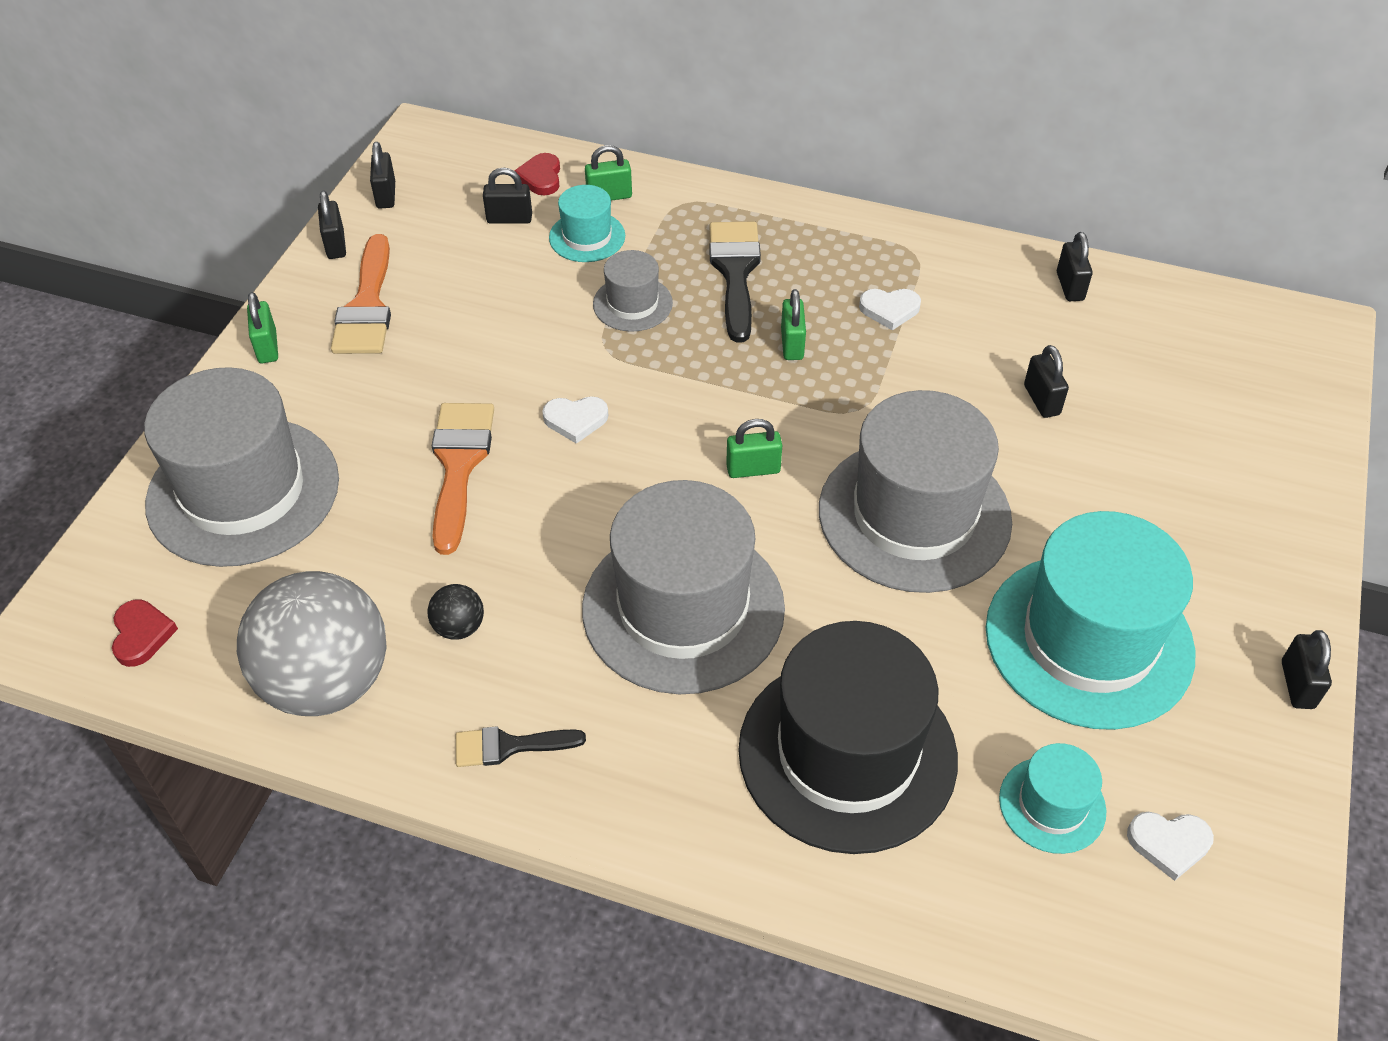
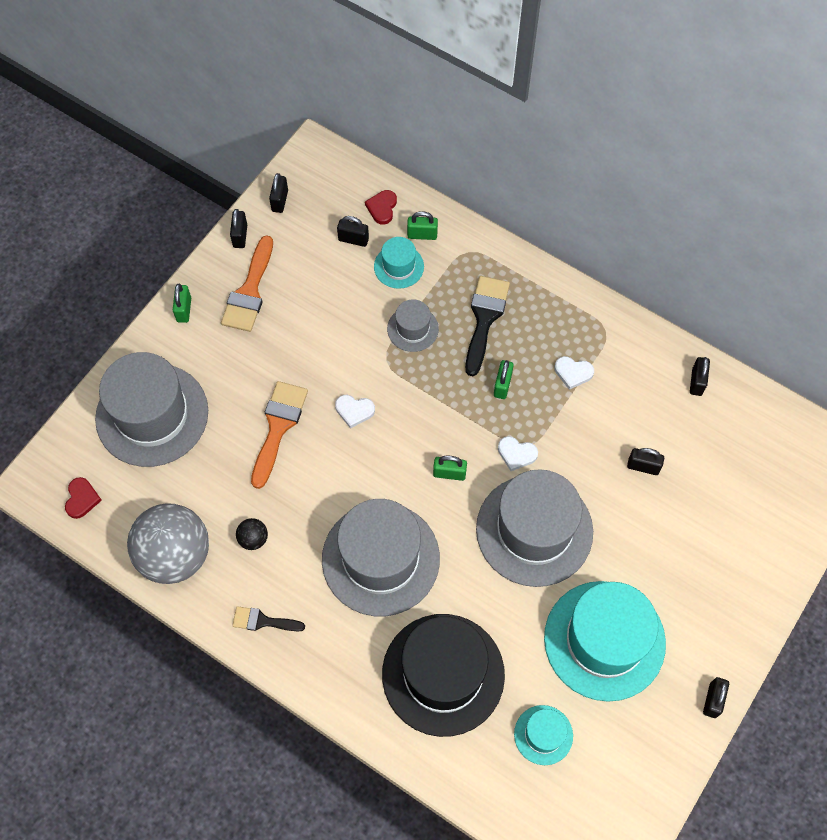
camera: 15 degrees right, 15 degrees up
black padlock [1024,345,1069,418] -> black padlock turned 75 degrees counterclockwise [627,448,664,475]
white heart [1127,812,1214,881] -> white heart moved to [498,436,538,471]

